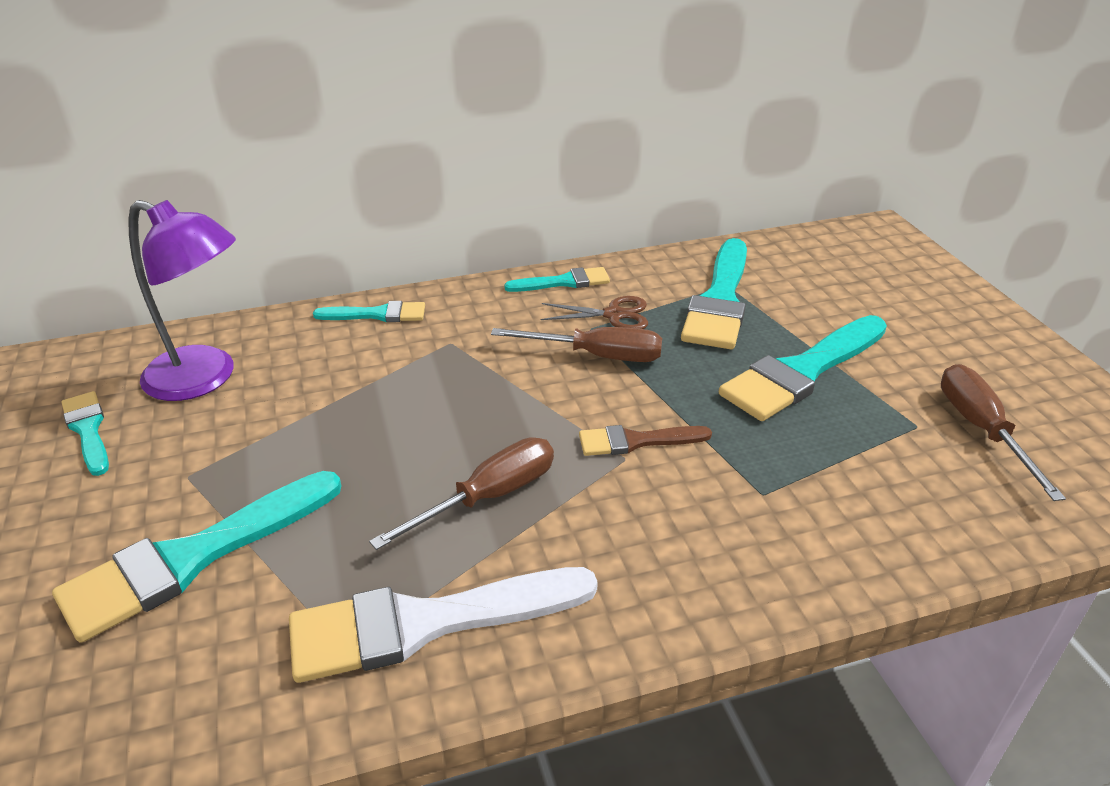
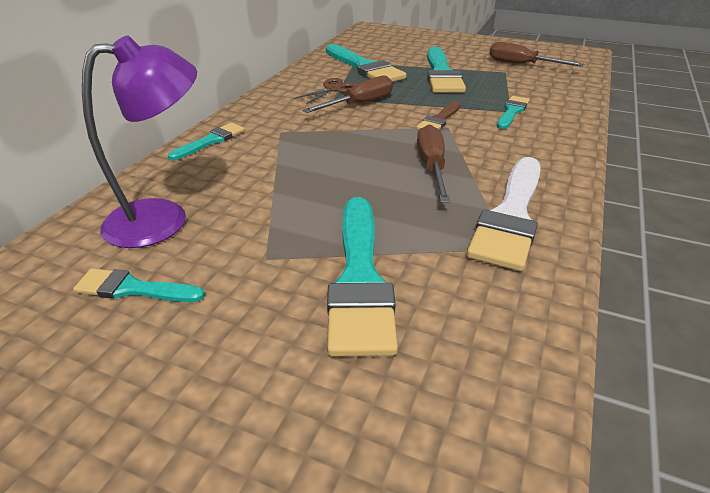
camera: 50 degrees left, 0 degrees up
turquoise brush [504,267,610,292] -> turquoise brush moved to [497,96,530,129]

